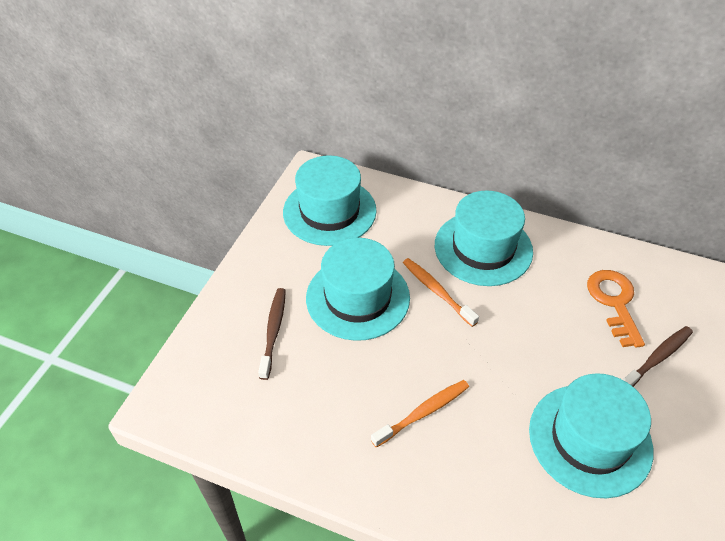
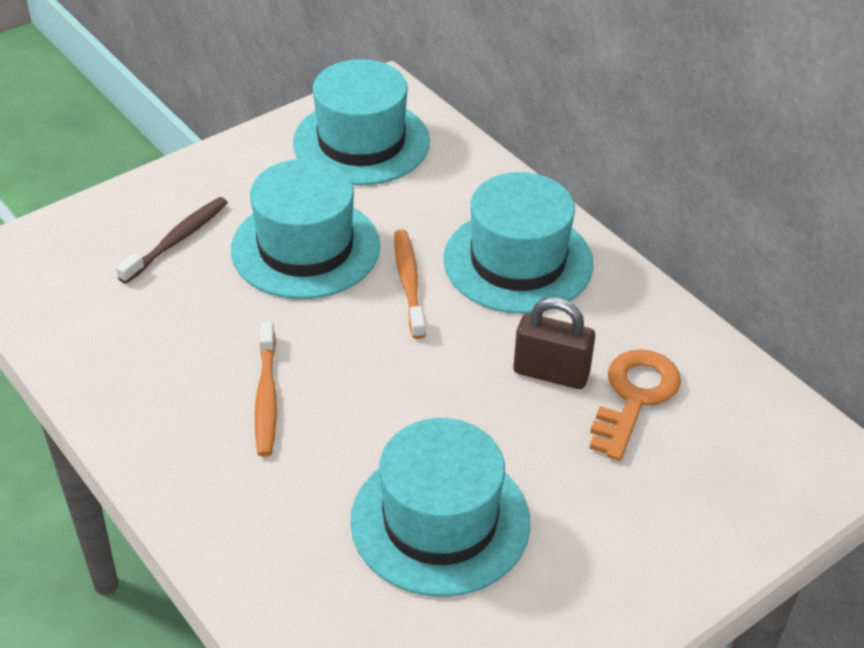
camera: 30 degrees right, 5 degrees down
orange toothbrush [371,380,469,448] -> orange toothbrush turned 90 degrees clockwise [255,321,277,456]
brown toothbrush [623,326,693,387] -> none
none -> brown padlock [513,297,595,389]

